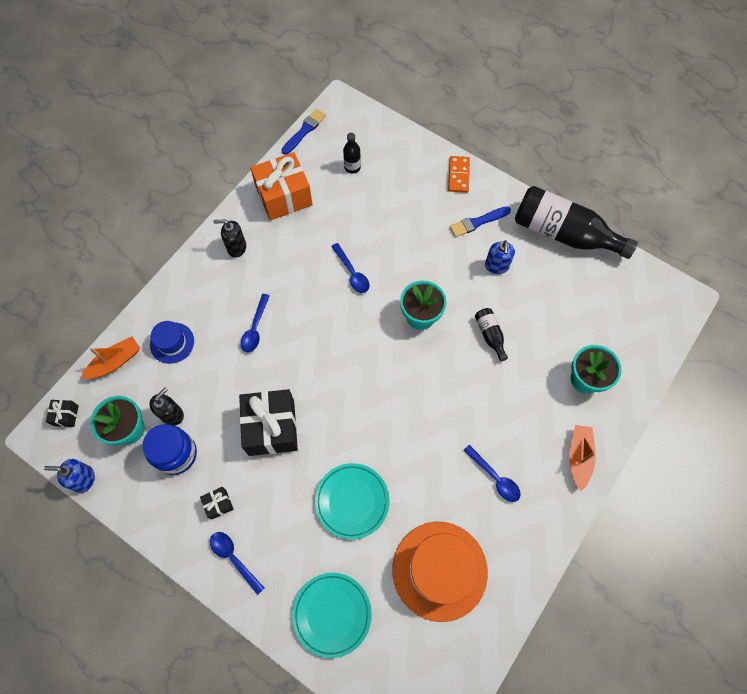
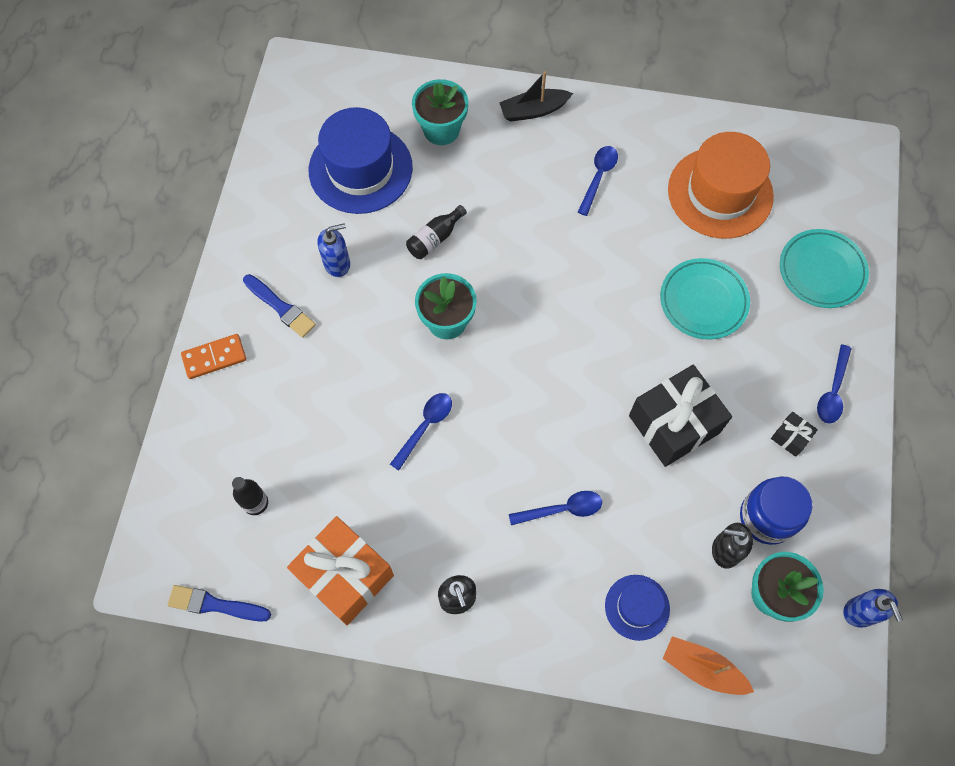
camera: 115 degrees left, 0 degrees up
black gift [46,400,79,427] -> none
black bottle [515,186,638,259] -> none
orange boat [569,425,596,491] -> black boat [499,71,573,122]
none -> blue hat [309,107,413,214]

